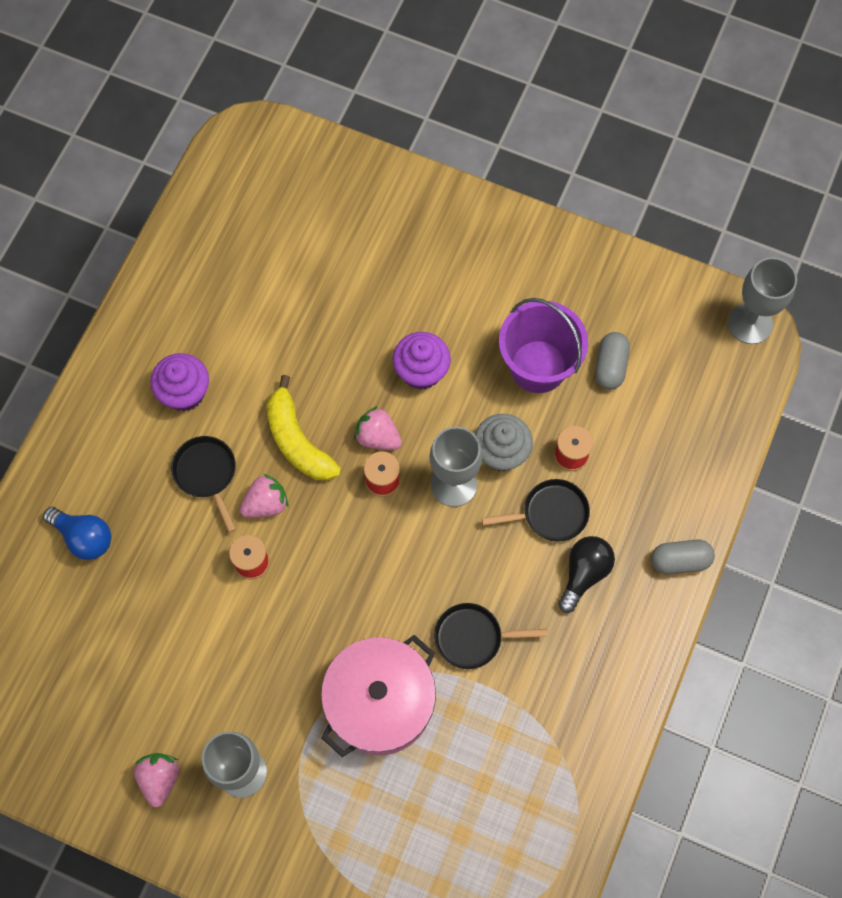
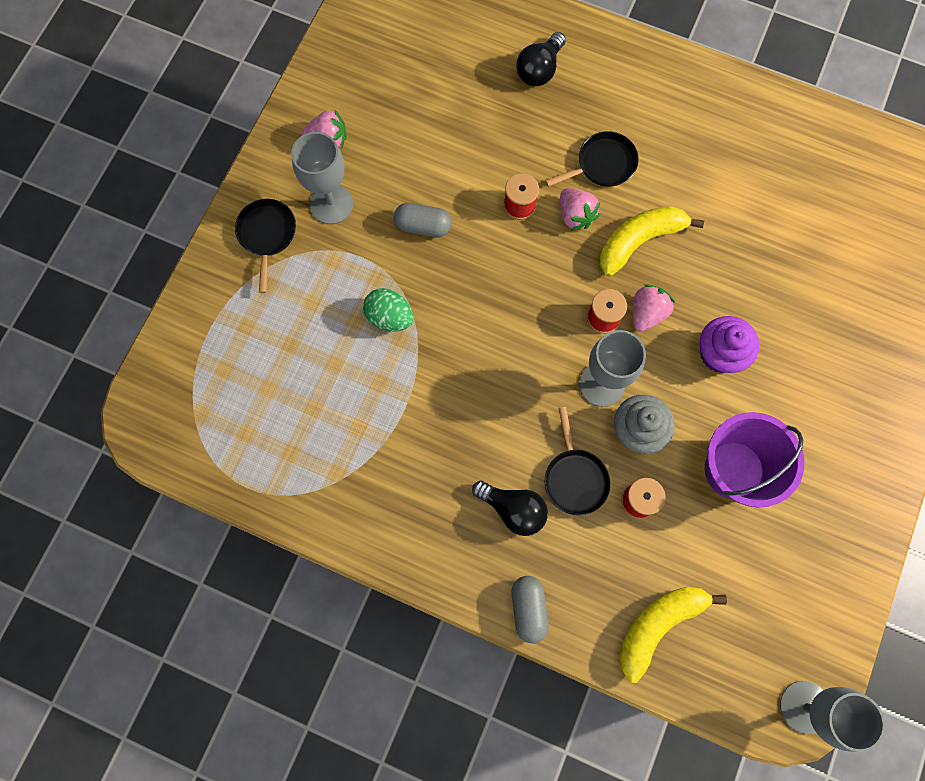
camera: 90 degrees right, 5 degrees up
blue light bulb [43,507,111,560] -> black light bulb [516,32,566,86]
purple cupcake [151,353,209,411] -> none
pink pot [321,635,436,757] -> green egg [363,288,413,332]
black pan [434,603,547,669] -> black pan moved to [235,199,296,293]
grey capsule [595,332,630,390] -> grey capsule moved to [394,203,452,237]
none -> yellow banana [619,587,727,683]

